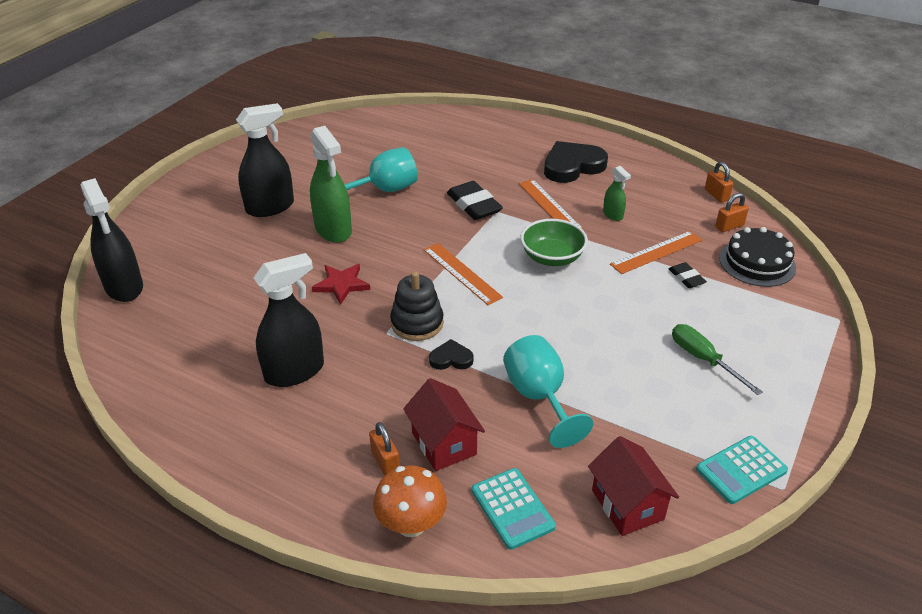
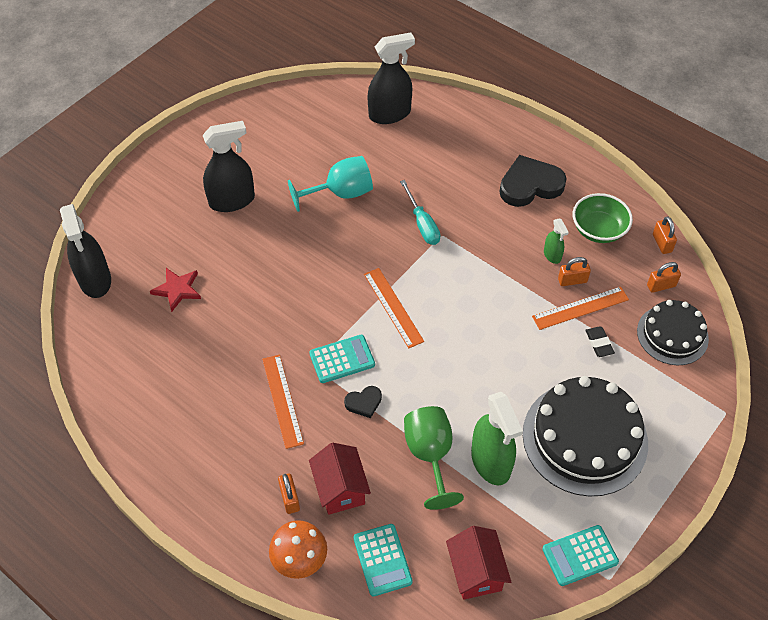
camera: 10 degrees right, 15 degrees up
black spray bottle [254,253,324,387] -> black spray bottle moved to [368,32,415,124]
green spray bottle [310,126,352,243] -> green spray bottle moved to [471,392,523,486]
red star [312,264,370,305] -> red star moved to [150,268,201,312]
black stacking toy [390,271,444,341] -> turquoise calculator [309,335,375,383]
black heart [429,339,474,370] -> black heart turned 150 degrees clockwise [344,386,382,418]
black eraser [447,181,503,220] -> turquoise screwdriver [400,180,440,245]
turquoise goblet [503,335,593,448] -> green goblet [404,406,464,510]
orange ruler [519,179,584,230] -> orange ruler moved to [262,355,304,449]
green bowl [520,219,588,266] -> green bowl moved to [572,193,633,243]
green screwdriver [672,324,763,395] -> black cake [523,376,648,497]
none -> orange padlock [558,257,591,286]

